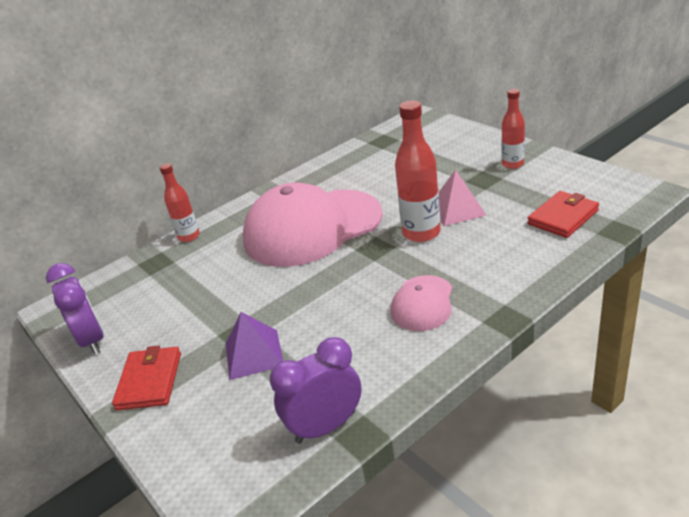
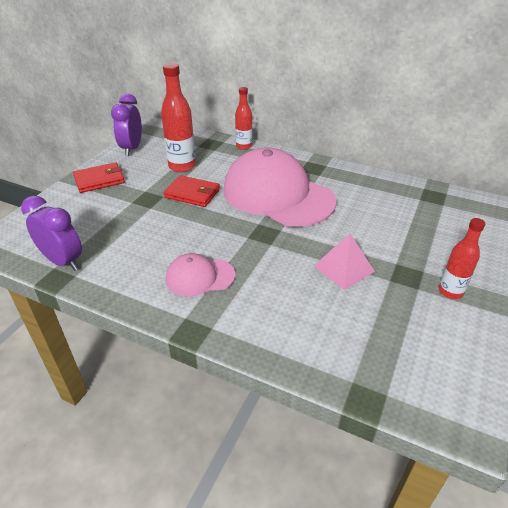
camera: 60 degrees right, 5 degrees up
purple clock [46,263,104,354] -> purple clock turned 150 degrees clockwise [111,94,142,156]
purple pyramid [226,312,283,380] -> none
red bottle [395,101,441,242] -> red bottle moved to [161,63,196,172]
red wallet [527,191,599,238] -> red wallet moved to [164,175,220,207]

